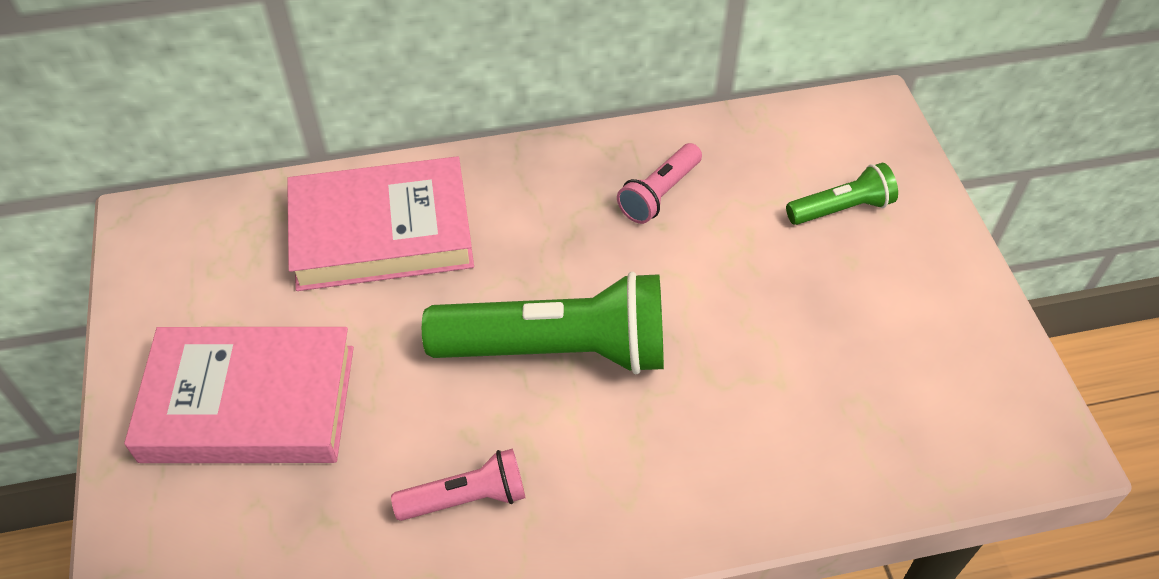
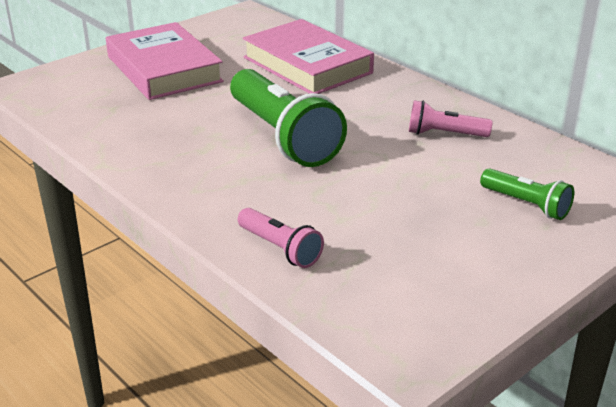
camera: 60 degrees right, 20 degrees down
pink flashlight [391,448,525,521] -> pink flashlight moved to [238,208,324,268]

